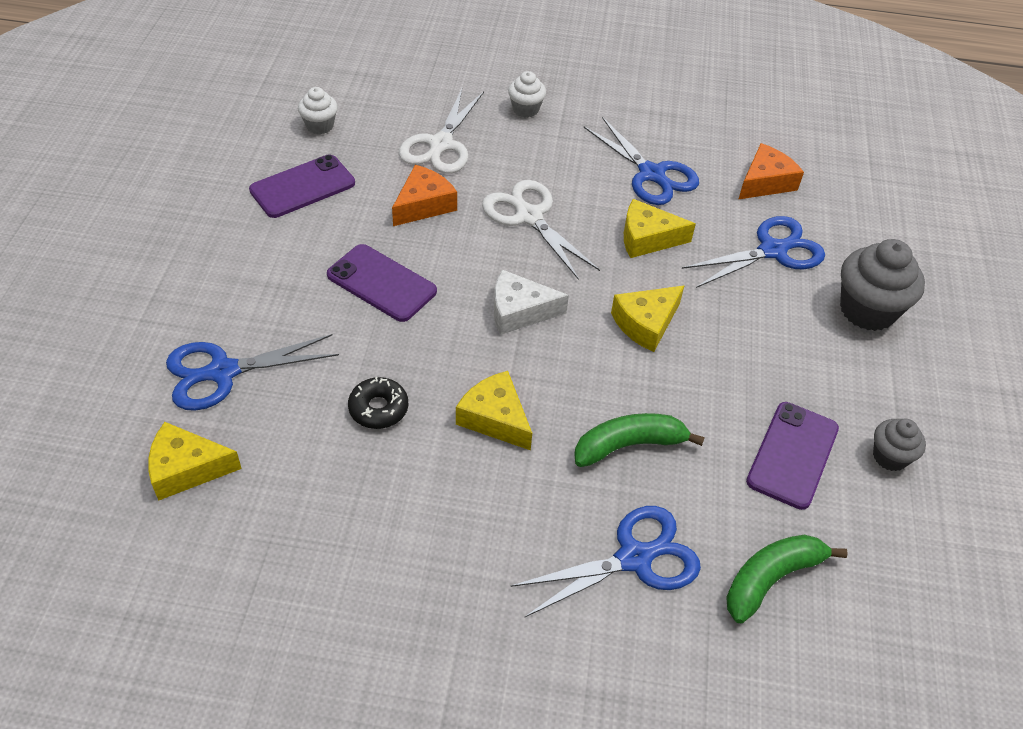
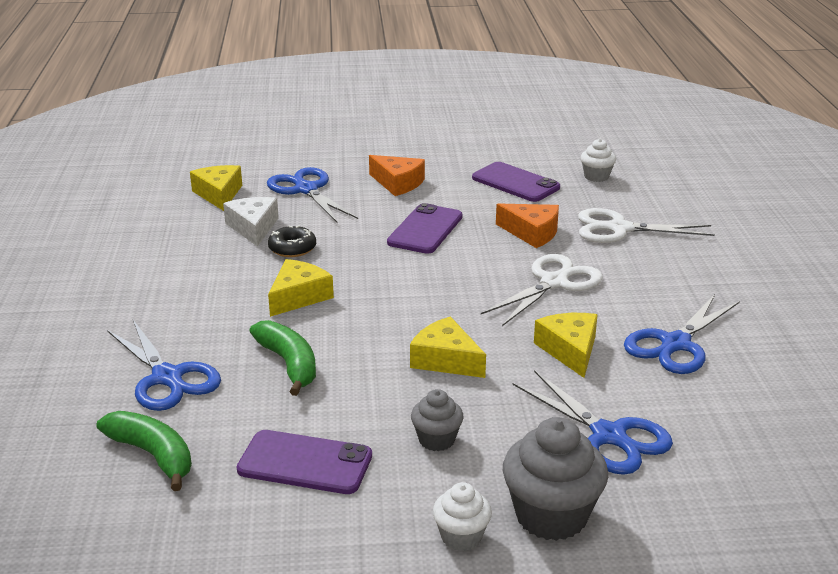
camera: 80 degrees right, 20 degrees down
white cheese [494,270,569,335] -> white cheese moved to [223,197,279,247]
white cupcake [508,71,546,117] -> white cupcake moved to [433,482,492,551]
orange cheese [738,143,804,200] -> orange cheese moved to [369,155,425,196]
grey cupcake [873,419,926,471] -> grey cupcake moved to [411,389,464,451]

